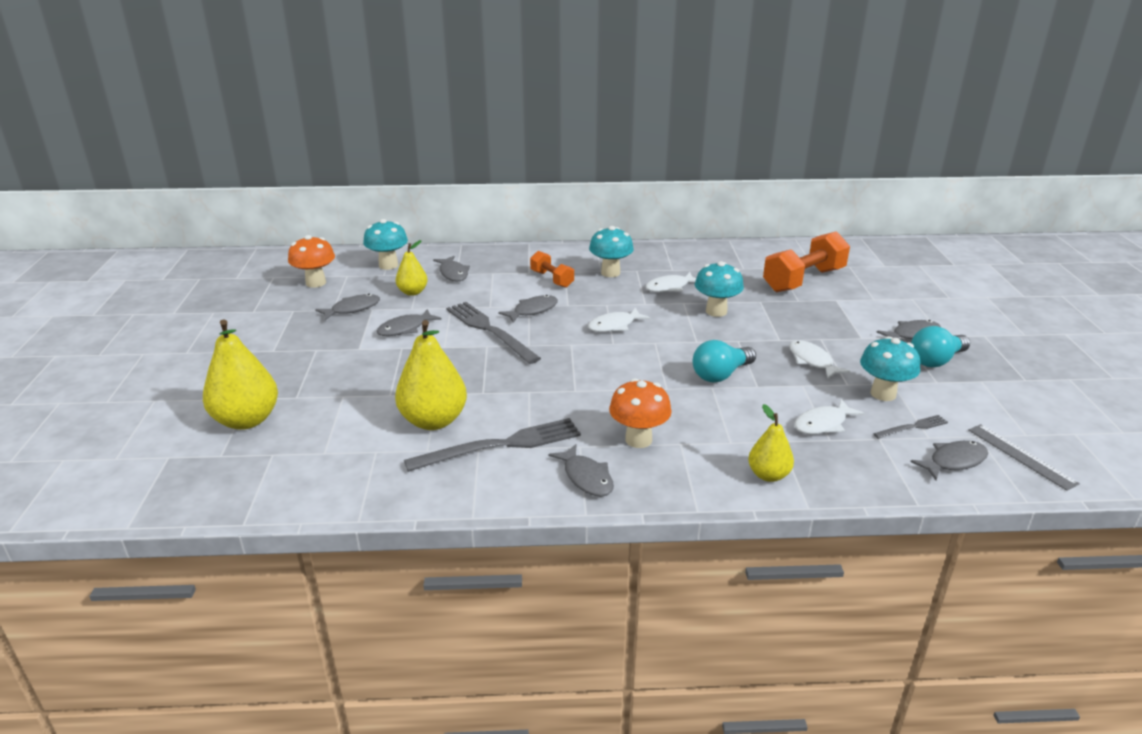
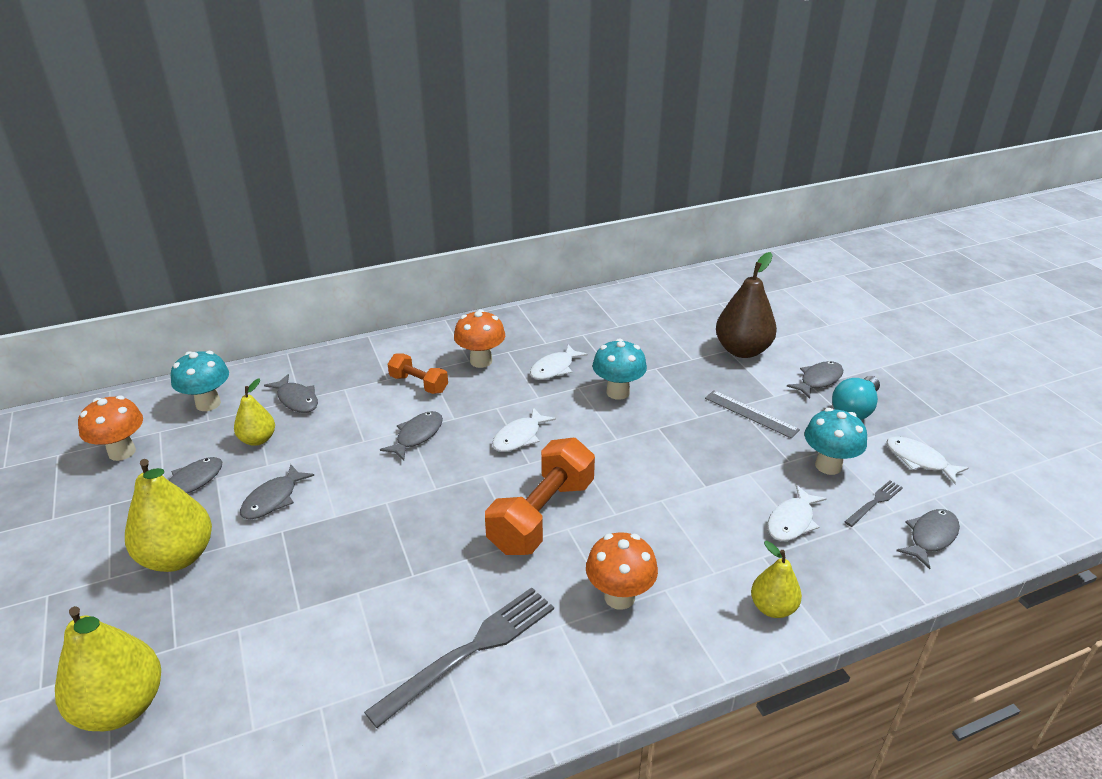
camera: 20 degrees left, 5 degrees up
yellow pear [395,320,467,430] -> yellow pear moved to [125,459,212,572]
grey fork [446,302,541,364] -> none
grey fish [548,444,614,497] -> none
turquoise mushroom [589,226,634,277] -> orange mushroom [454,309,505,368]
turquoise light bulb [693,340,756,383] -> none
orange dumbbell [763,231,850,292] -> orange dumbbell moved to [485,438,595,555]
white fish [789,340,850,379] -> white fish moved to [886,436,969,484]
grey ruler [968,424,1080,491] -> grey ruler moved to [705,390,800,438]
none -> brown pear [716,252,777,358]

